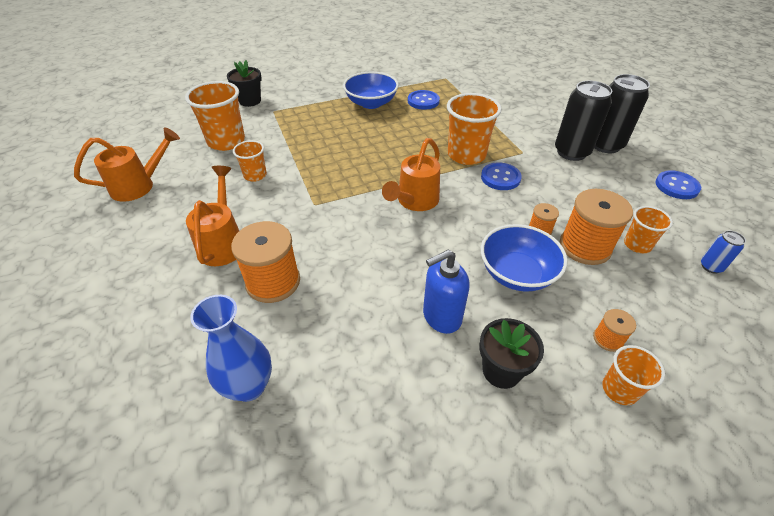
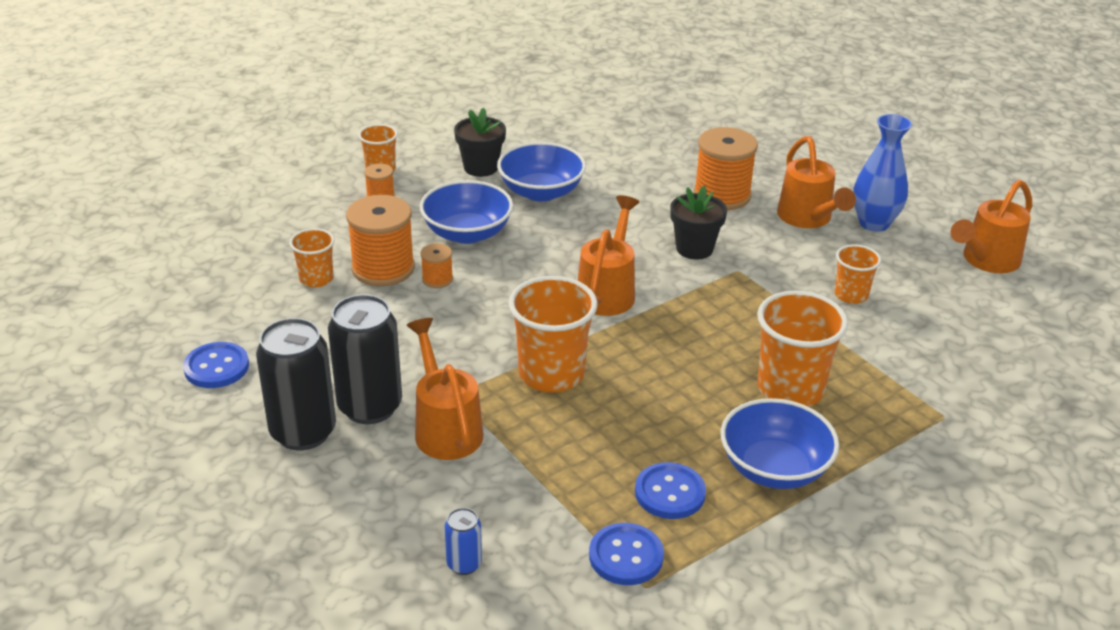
camera: 165 degrees right, 10 degrees down
orange cup [185,81,245,151] -> orange cup moved to [757,290,848,407]
blue vase [190,295,272,402] -> blue vase moved to [853,114,912,232]
black flower pot [227,60,262,107] -> black flower pot moved to [670,186,727,260]
blue soap dispenser [423,250,470,334] -> blue bowl [497,142,586,202]
blue button [481,162,522,190] -> blue button moved to [589,523,664,585]
blue can [701,231,746,274] -> blue can moved to [445,508,482,575]
none -> orange watering can [406,318,483,460]

